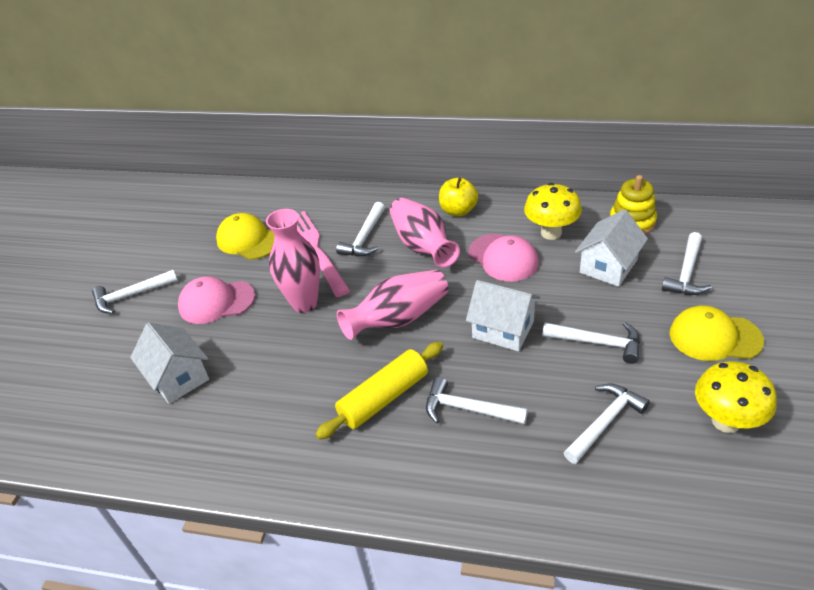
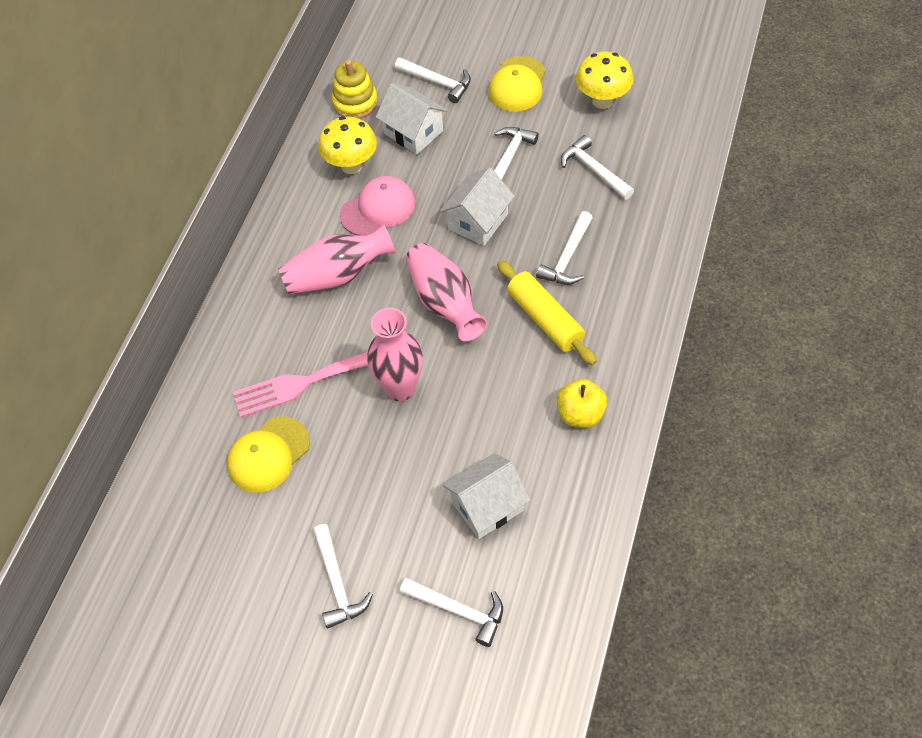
camera: 85 degrees left, 15 degrees up
pink cap [178,276,255,324] -> none
white hammer [336,202,385,256] -> white hammer moved to [400,578,503,647]
yellow apple [439,177,478,216] -> yellow apple moved to [557,379,607,428]

